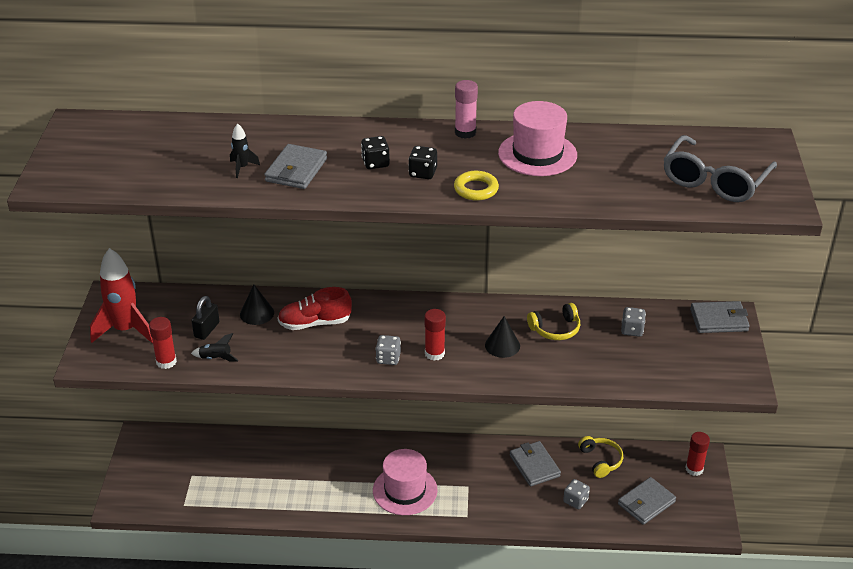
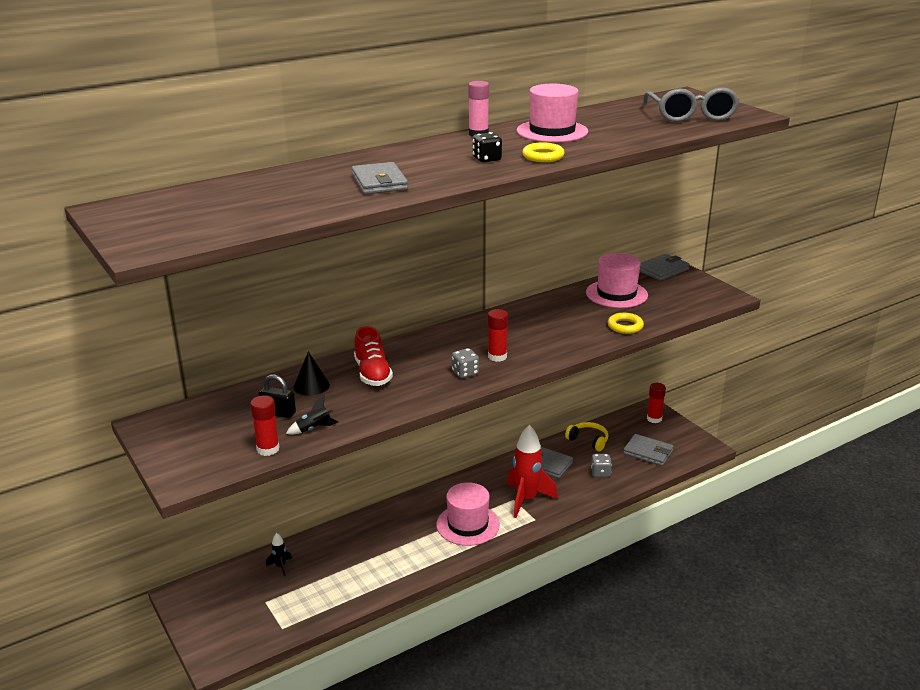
camera: 35 degrees left, 10 degrees down
red rocket [90,248,153,344] -> red rocket moved to [507,425,558,518]
black padlock [192,296,219,340] -> black padlock turned 60 degrees counterclockwise [259,374,296,418]
black rocket [230,123,260,178] -> black rocket moved to [266,533,292,576]
red shoe [278,287,352,330] -> red shoe turned 60 degrees counterclockwise [354,326,393,386]
black dice [361,136,390,169] -> none
black cone [485,316,520,358] -> none
yellow headphones [527,303,580,340] -> none
grey wallet [618,477,676,525] -> grey wallet turned 75 degrees counterclockwise [623,434,674,466]
grey dice [621,307,646,337] -> pink hat [586,253,648,308]
none -> yellow ring [608,313,644,334]

